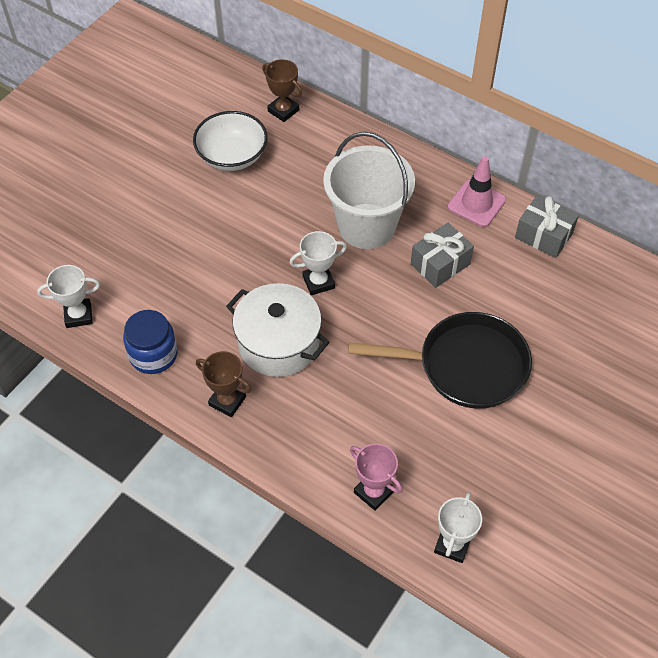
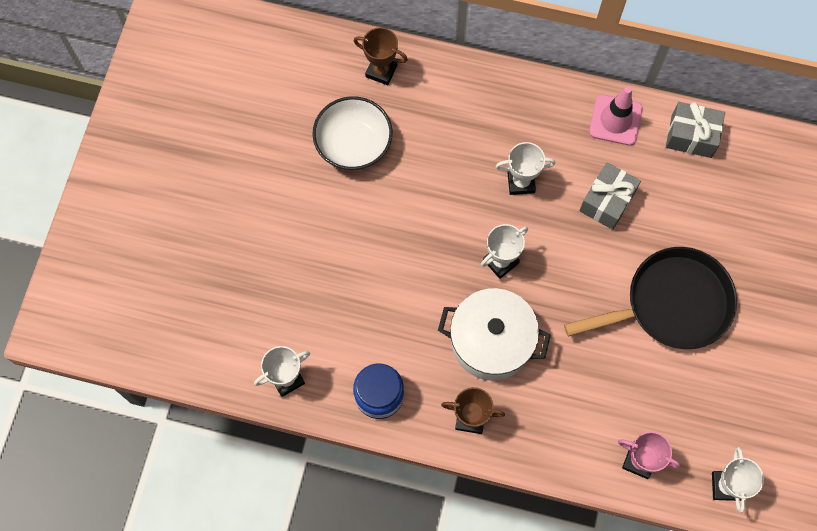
camera: 20 degrees left, 15 degrees up
white bucket [323,132,415,249] -> white trophy [495,142,555,195]

